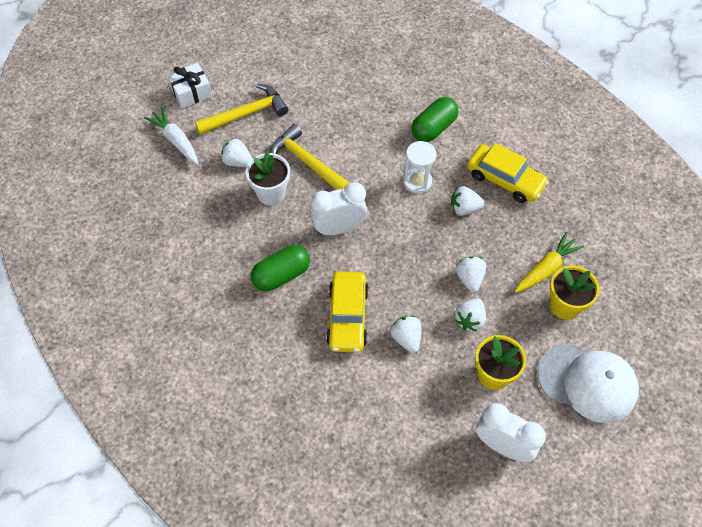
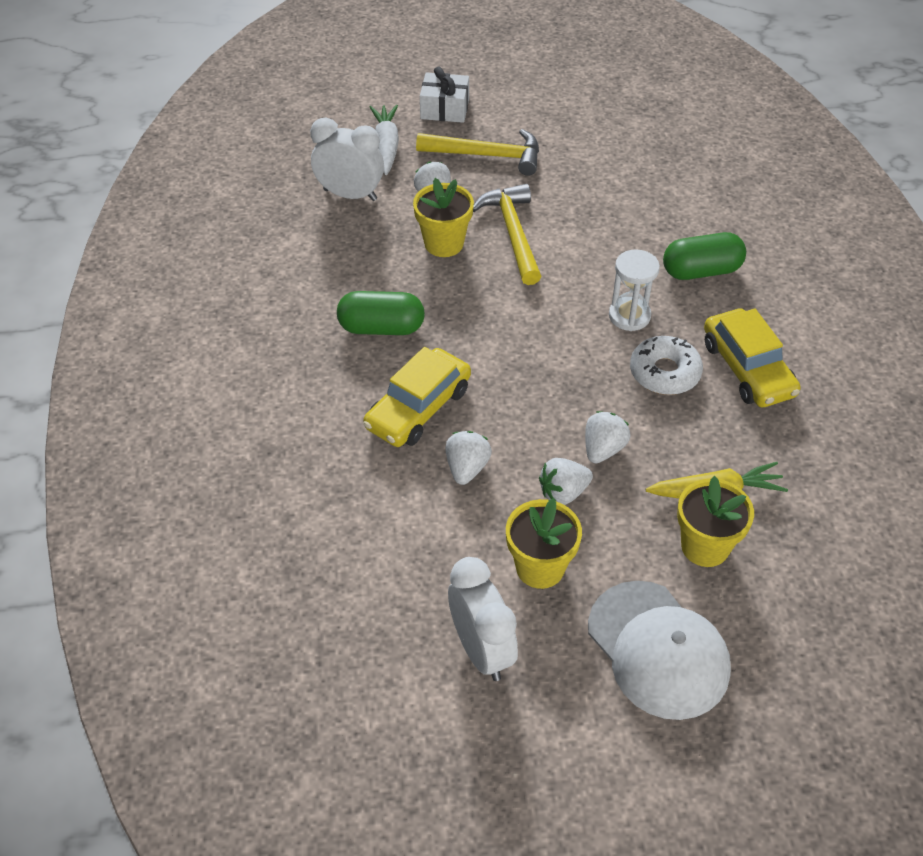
camera: 35 degrees right, 10 degrees down
white flower pot [246,152,290,205] -> yellow flower pot [413,178,474,257]
white clock [310,182,368,235] -> white clock moved to [310,118,384,201]
white strawberry [451,186,485,216] -> white donut [630,336,703,395]

